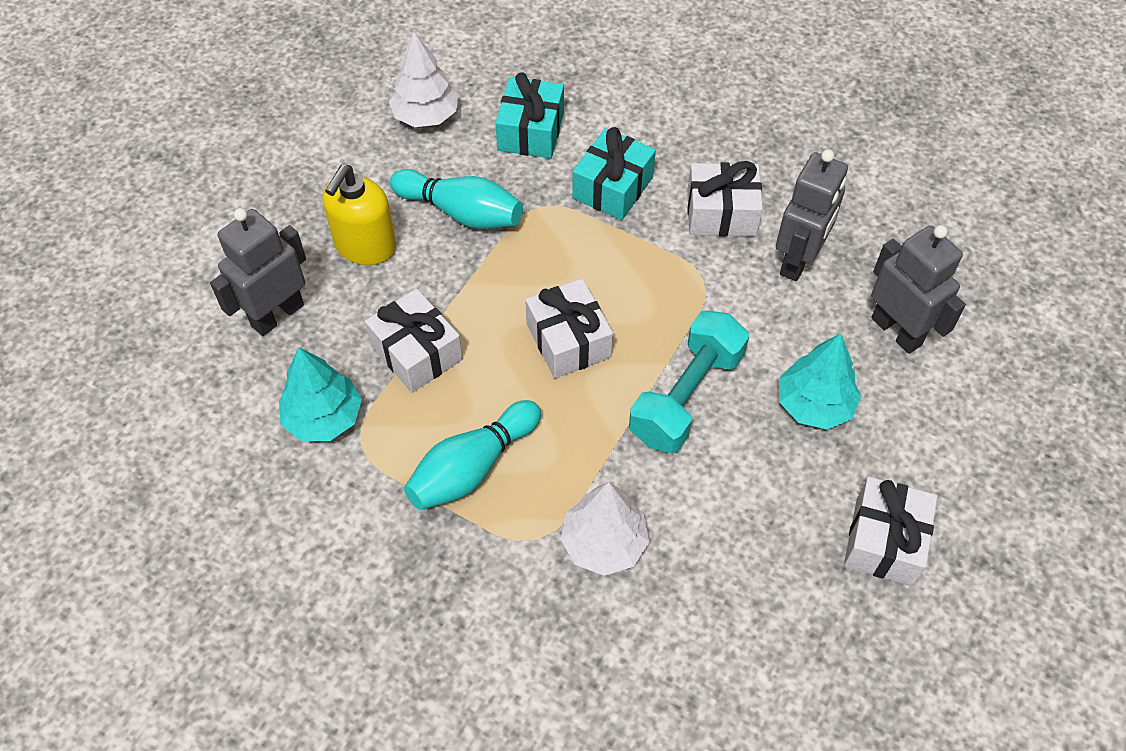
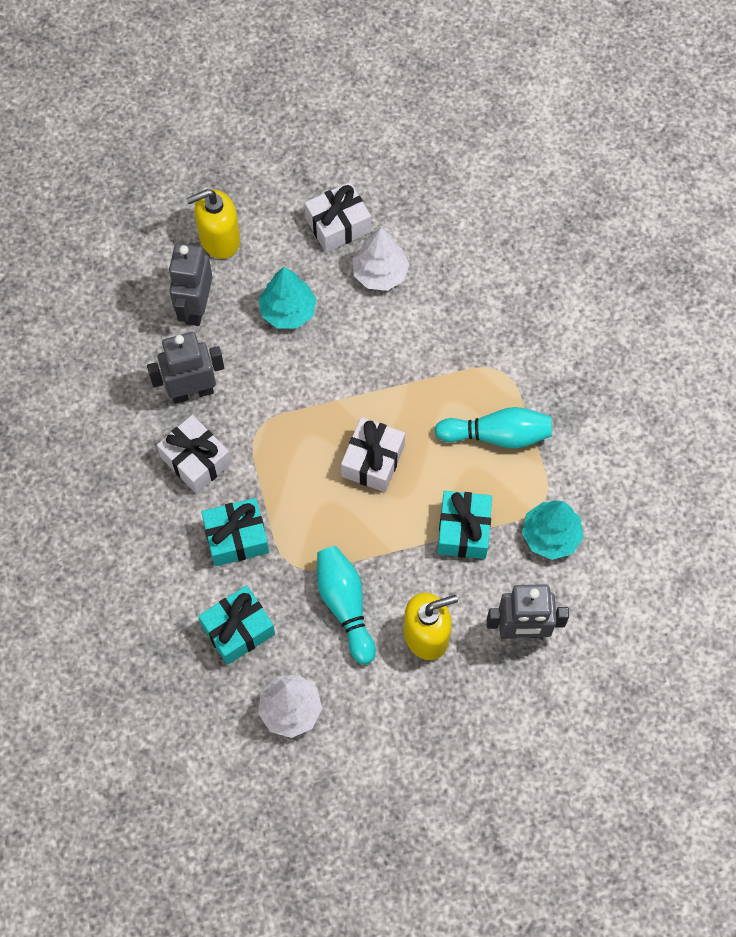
camera: 135 degrees left, 10 degrees up
white gift [365,289,463,393] -> turquoise gift [438,491,492,559]
white tree [560,482,649,576] -> white tree moved to [353,228,410,291]
turquoise dumbbell [629,311,749,453] -> none
none -> yellow soap dispenser [186,189,240,259]

